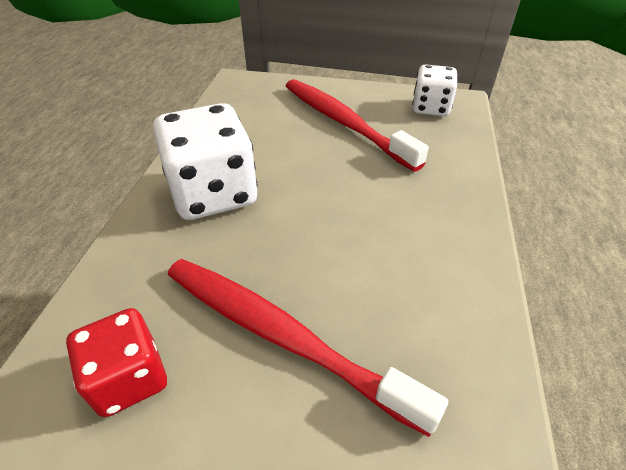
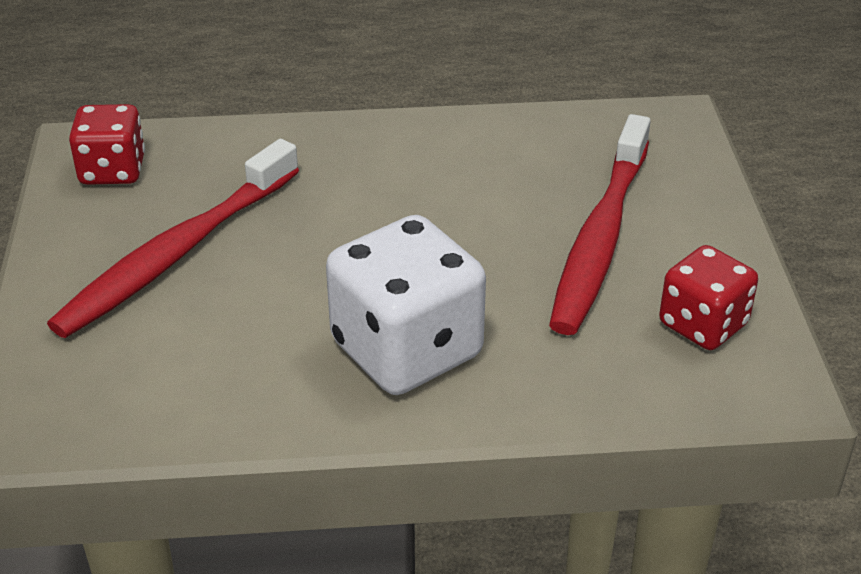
camera: 105 degrees left, 5 degrees down
white dice [412,64,458,116] -> red dice [69,104,145,185]

